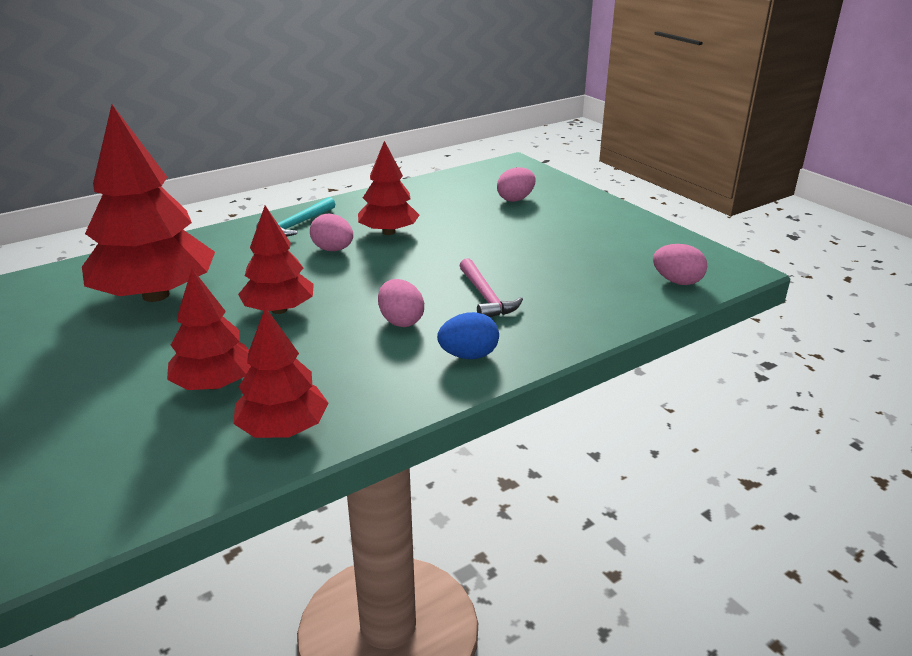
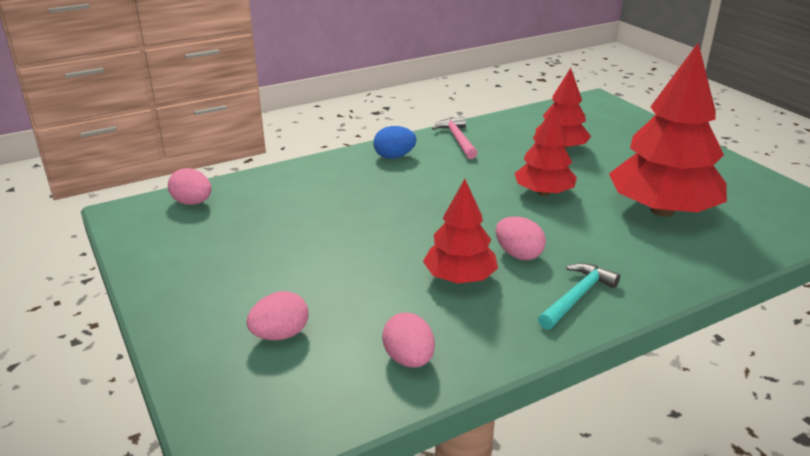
camera: 175 degrees left, 0 degrees up
red tree [233,307,329,438] -> none
pink egg [378,279,424,327] -> pink egg moved to [382,313,435,368]
pink hammer [459,258,523,317] -> pink hammer moved to [432,117,477,159]

